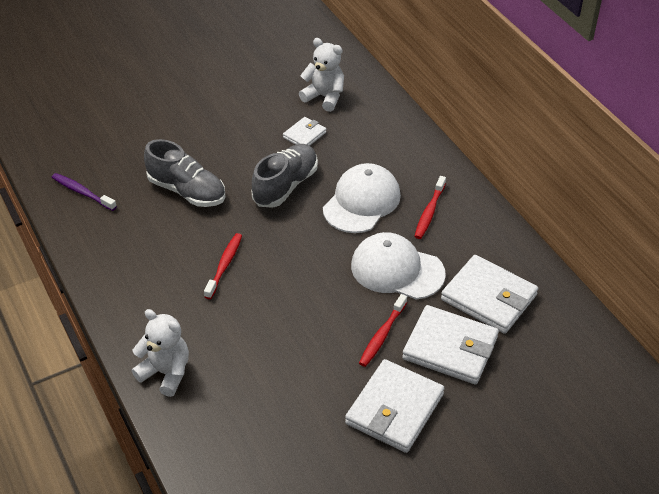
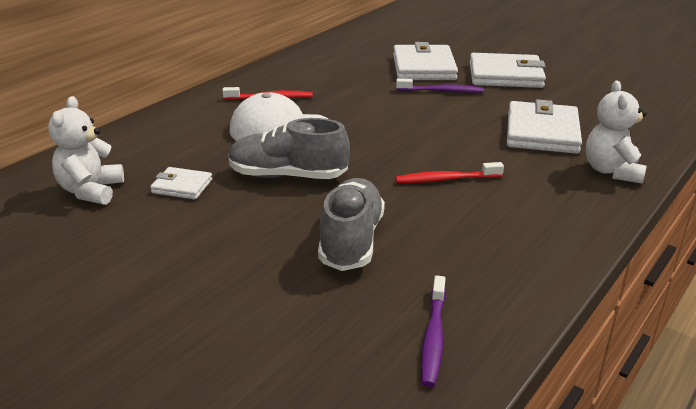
camera: 115 degrees left, 15 degrees down
white cap [351,232,446,300] -> none
red toothbrush [359,294,407,367] -> purple toothbrush [396,78,484,93]
white wallet [441,255,538,334] -> white wallet moved to [507,99,582,154]

